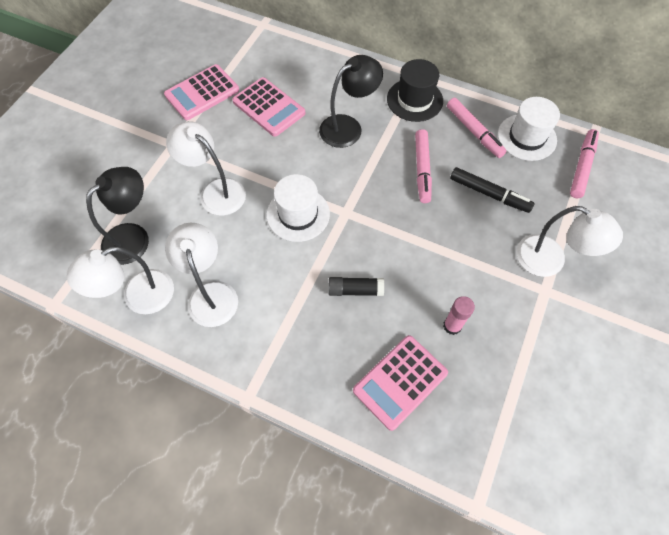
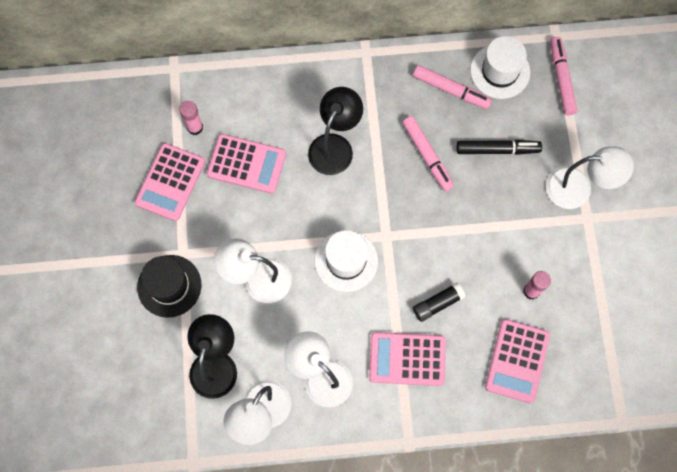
camera: 30 degrees left, 10 degrees up
black hat [387,59,443,122] -> black hat moved to [137,255,201,318]
none -> pink glue stick [179,101,203,135]
none -> pink calculator [369,332,446,386]

